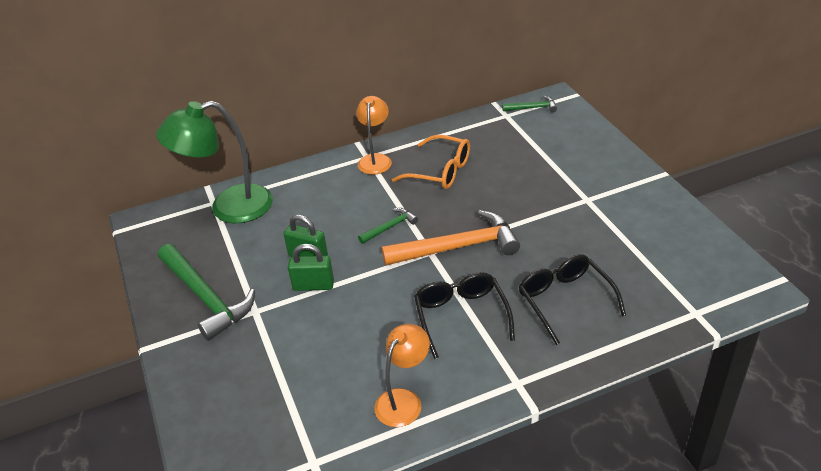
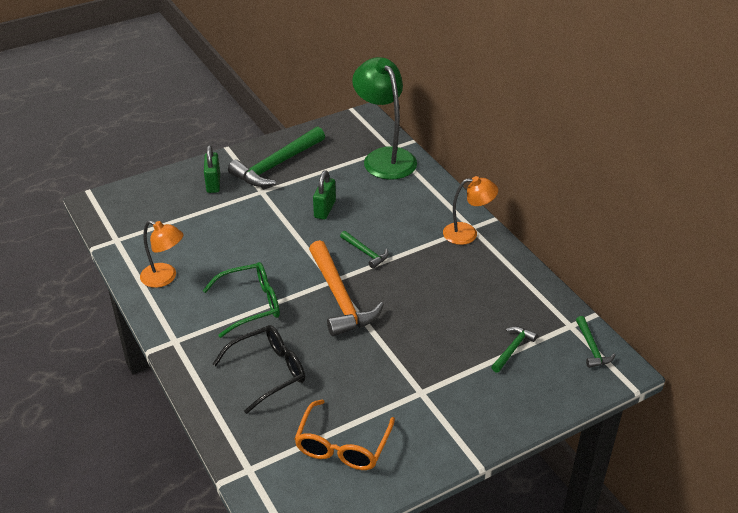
camera: 80 degrees right, 0 degrees up
green padlock [288,244,334,291] -> green padlock moved to [204,145,220,193]
orange glasses [392,135,470,189] -> orange glasses moved to [294,400,395,470]
black glasses [414,272,515,359] -> green glasses [203,262,280,338]
none -> green hammer [491,326,538,373]

